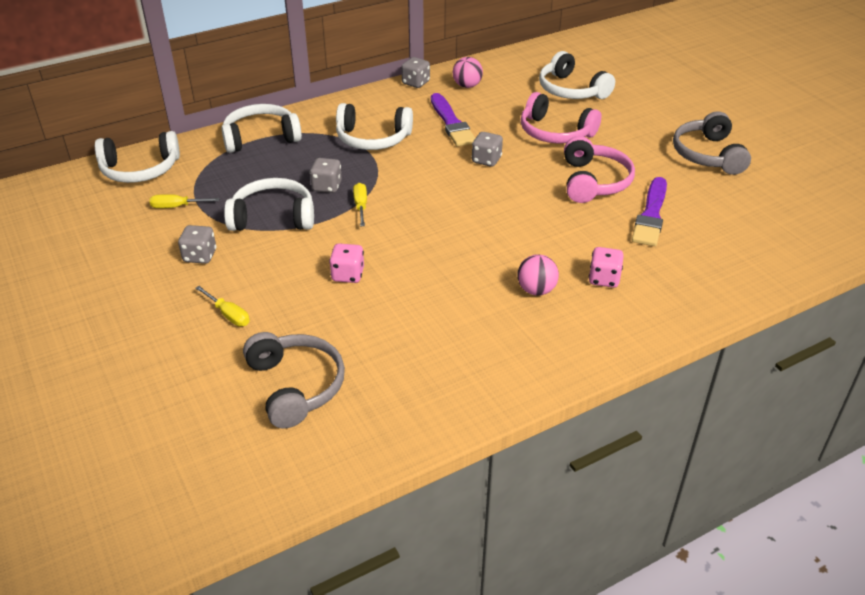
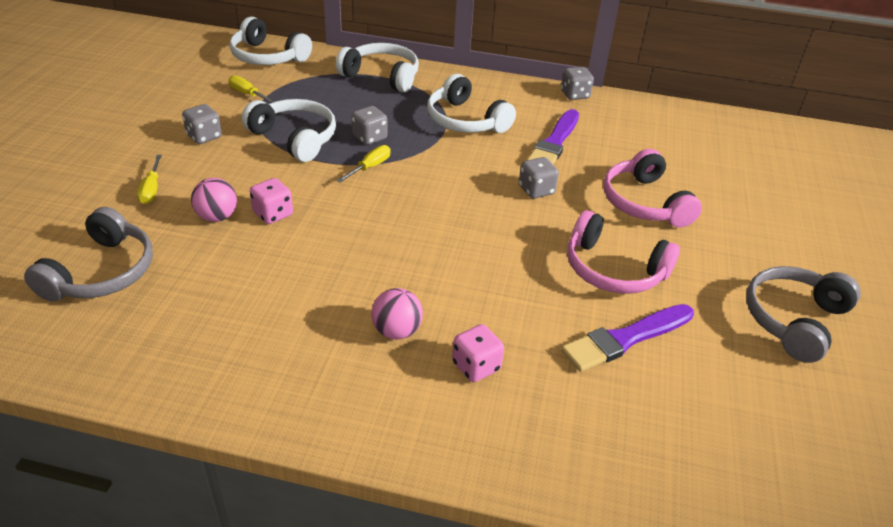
camera: 40 degrees right, 0 degrees up
pink ball [453,57,483,88] -> pink ball moved to [191,178,237,222]
white headphones [539,51,615,99] -> none
pink headphones [564,136,635,203] -> pink headphones turned 75 degrees clockwise [567,210,680,294]

